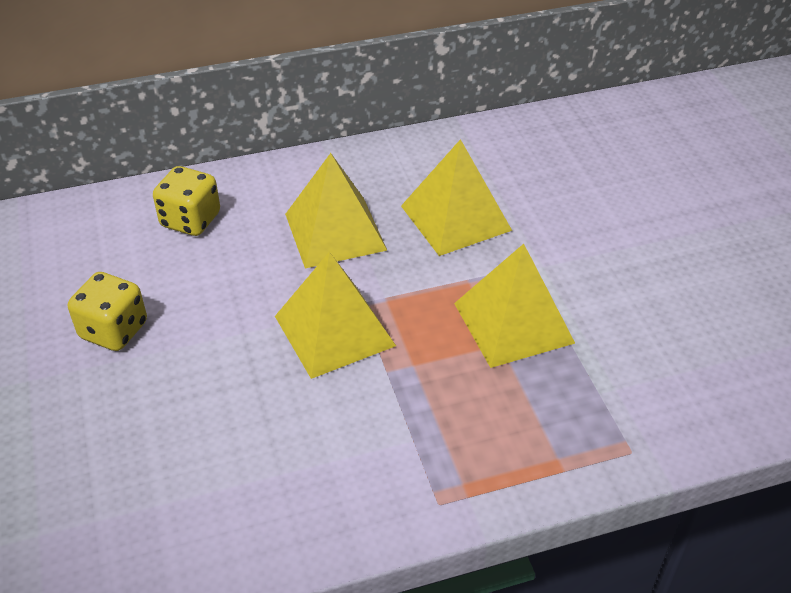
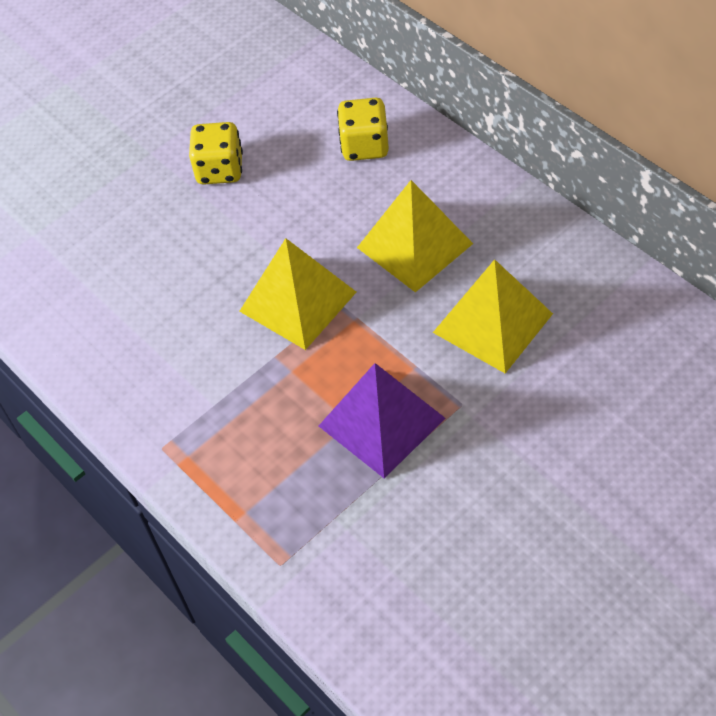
camera: 70 degrees right, 10 degrees up
yellow pyramid [454,244,575,368] -> purple pyramid [319,363,445,479]

